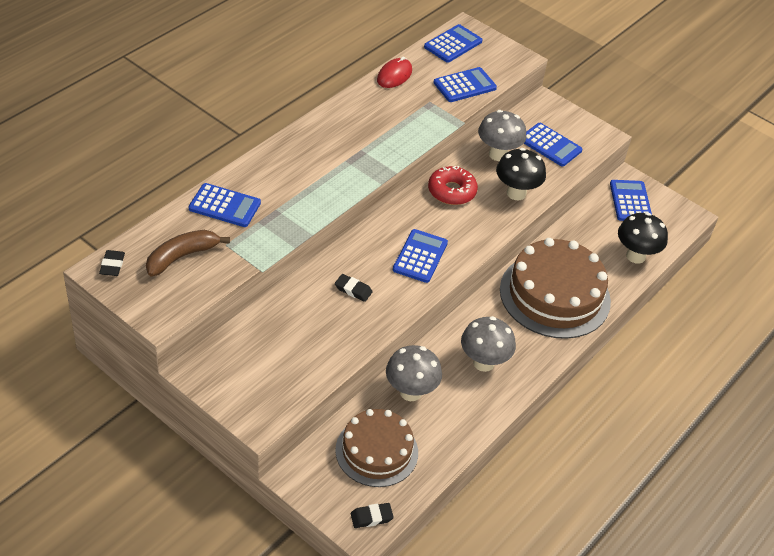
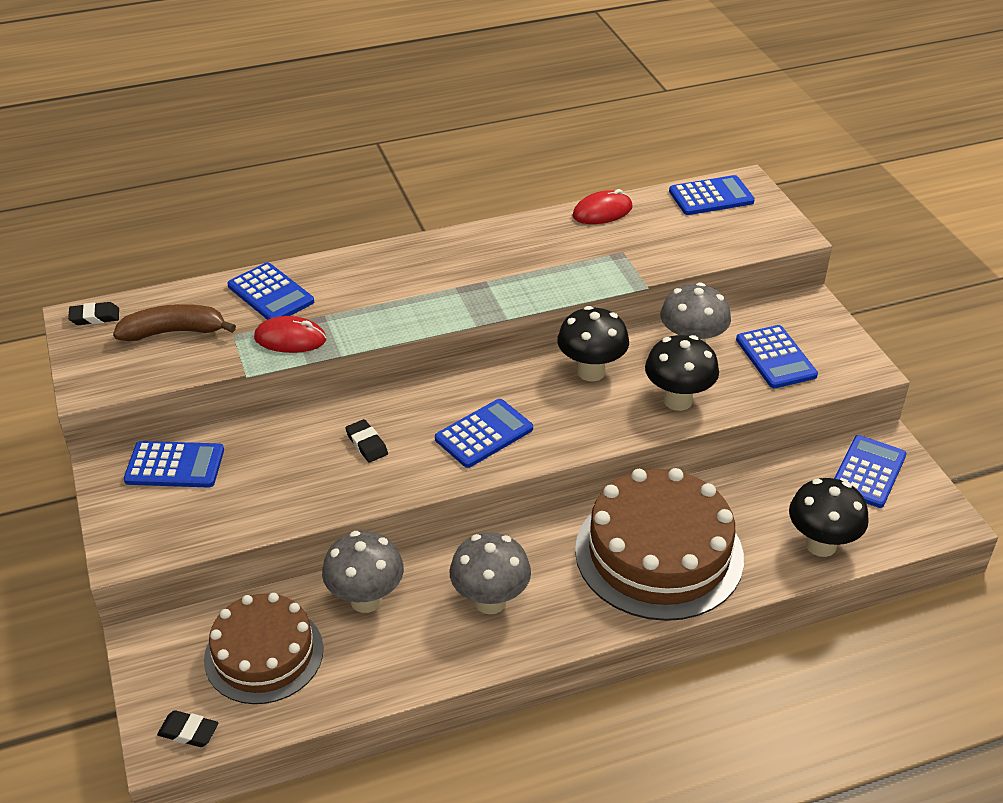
camera: 35 degrees right, 5 degrees down
black eraser [99,250,125,276] -> black eraser turned 45 degrees clockwise [68,302,119,325]
red donut [428,166,478,205] -> black mushroom [557,306,629,382]
blue calculator [434,67,497,102] -> blue calculator moved to [124,441,224,488]
none -> red mouse [254,316,326,353]

